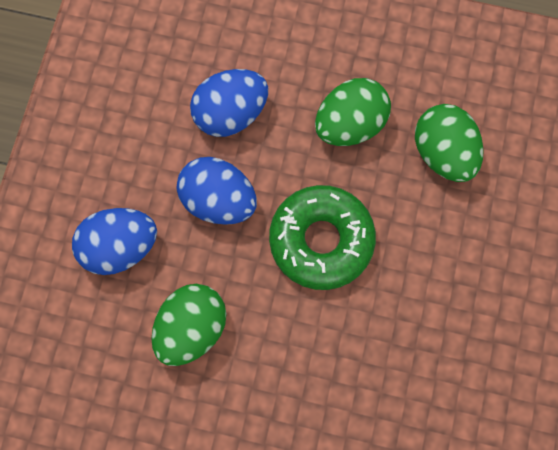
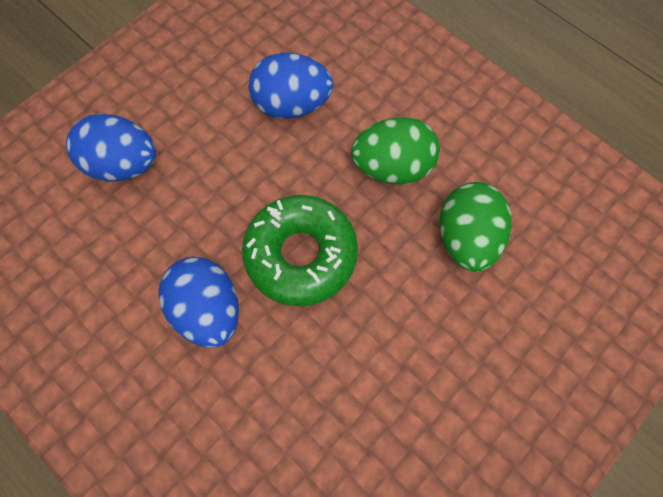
camera: 30 degrees right, 5 degrees down
green egg [151,284,226,366] -> none
blue egg [176,157,257,225] -> blue egg moved to [158,257,239,348]

